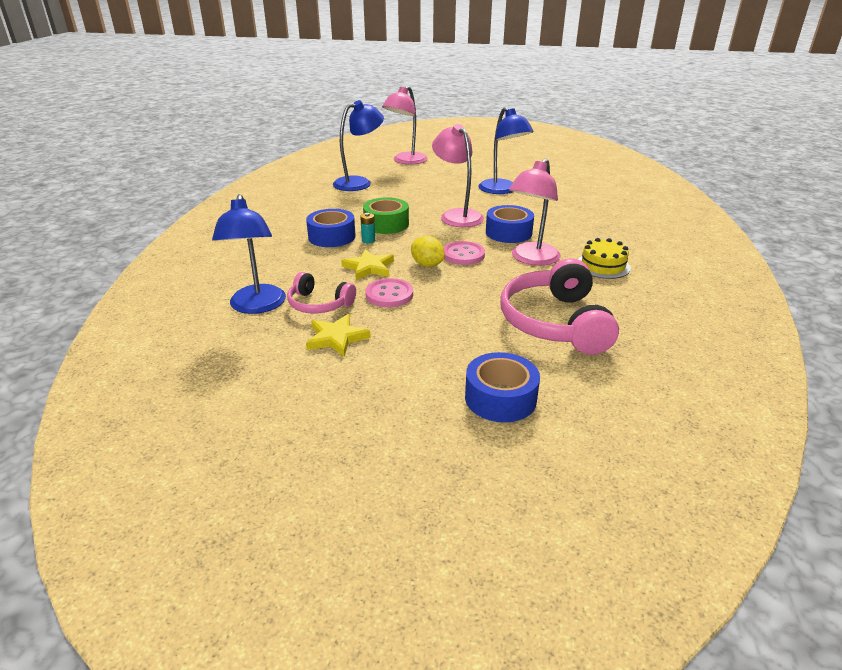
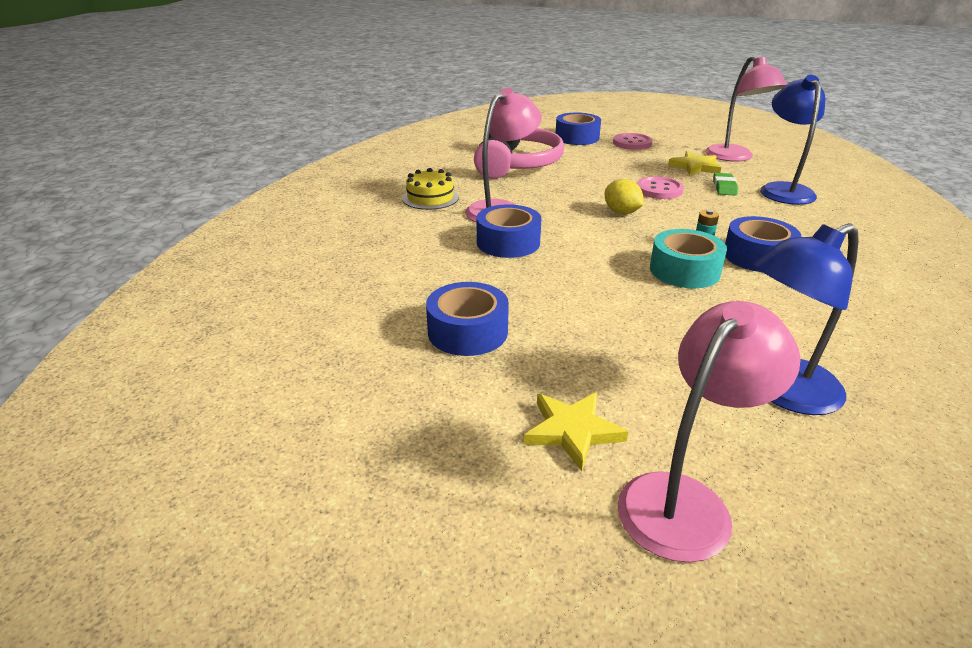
camera: 170 degrees left, 0 degrees up
pink headphones [287,272,356,314] -> green eraser [713,173,738,196]
yellow star [341,249,394,280] -> yellow star moved to [524,392,628,471]
green tape [363,197,409,234] -> turquoise tape [650,229,727,288]
pink lamp [432,124,484,227] -> pink lamp moved to [705,56,787,162]
pink button [444,241,485,265] -> pink button moved to [613,133,653,150]
blue lamp [479,107,534,194] -> blue tape [426,282,509,356]

